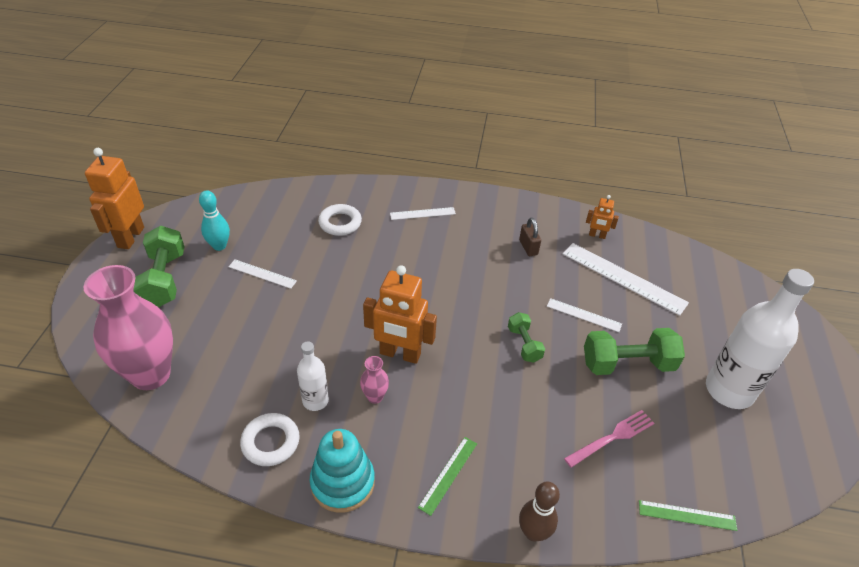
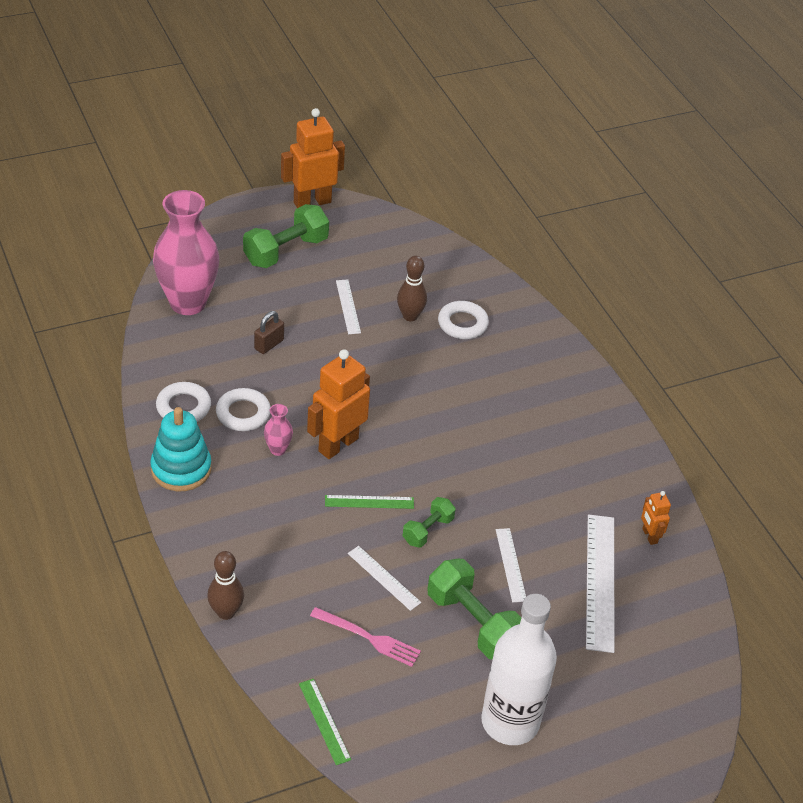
camera: 55 degrees right, 0 degrees up
turquoise bowling pin [199,190,230,251] -> none
white bottle [297,341,329,411] -> white ring [216,388,271,431]
orange robot [363,265,437,364] -> orange robot turned 60 degrees clockwise [307,349,370,459]
white ruler [390,207,456,220] -> white ruler moved to [348,546,421,611]
green ruler [418,437,477,516] -> green ruler moved to [325,495,414,509]
brown padlock [519,218,541,256] -> brown padlock moved to [254,311,284,354]
none -> brown bowling pin [397,256,427,321]

